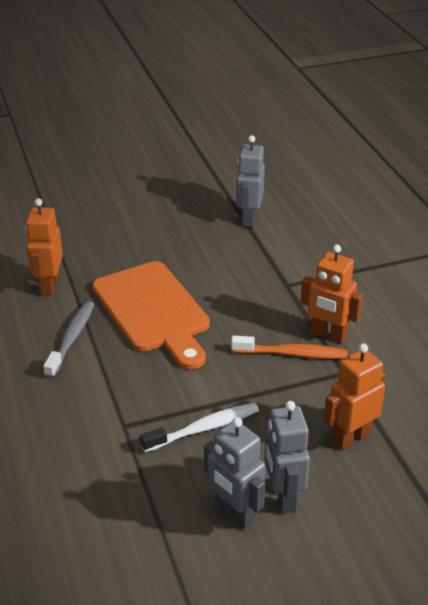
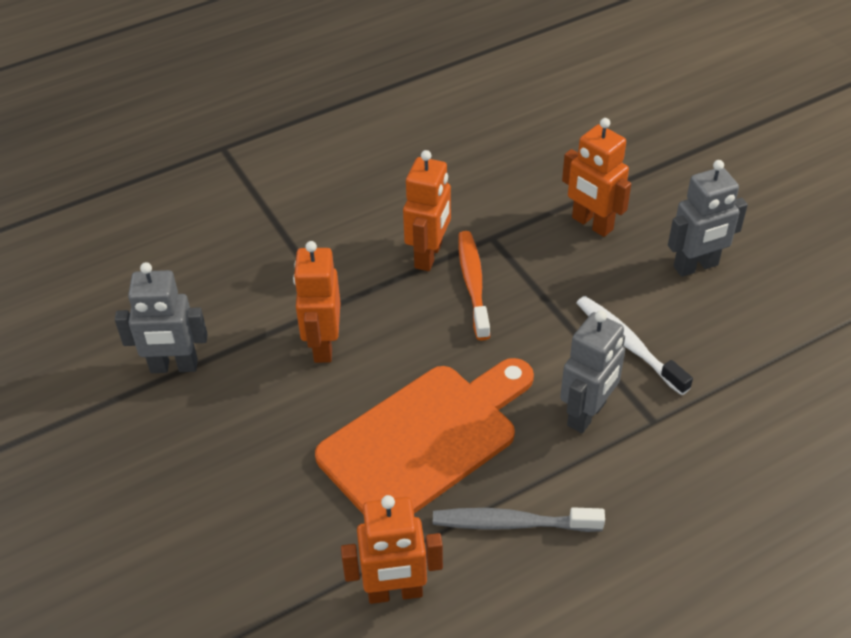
camera: 100 degrees left, 10 degrees up
grey robot [204,417,265,529] -> grey robot moved to [560,310,625,433]
none -> orange robot [293,241,340,363]

